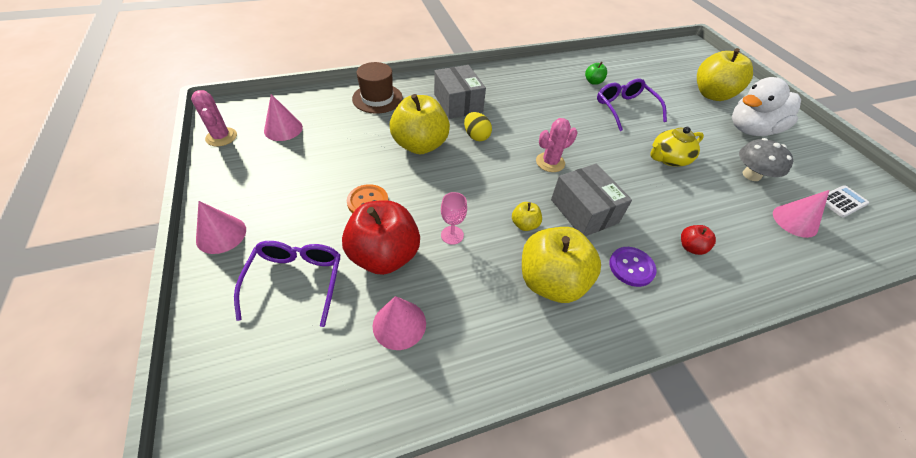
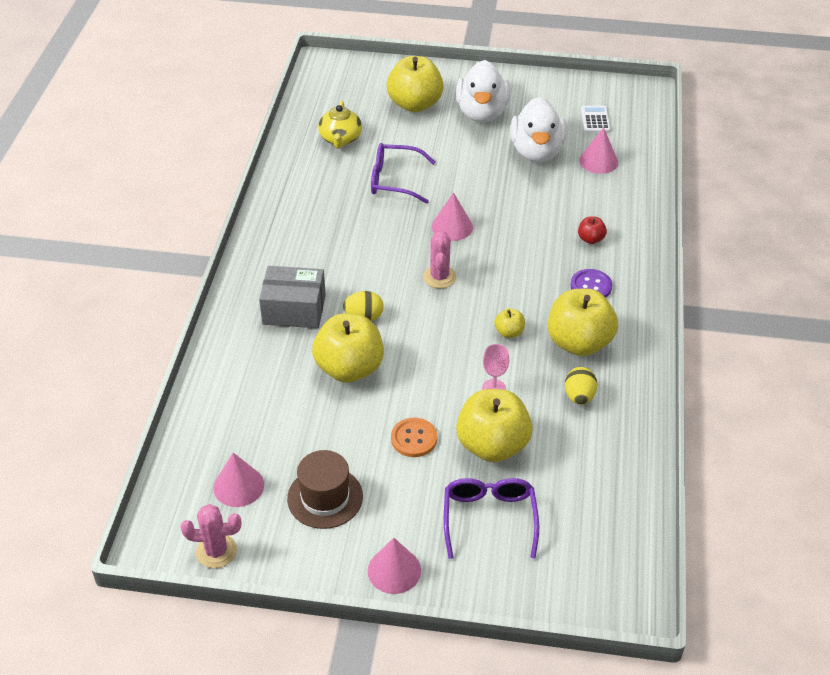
camera: 60 degrees left, 5 degrees down
purple glasses [234,241,340,327] -> purple glasses turned 60 degrees clockwise [444,478,539,559]
red apple [342,200,420,275] -> yellow apple [456,389,533,462]
brown hat [352,62,403,114] -> brown hat moved to [287,450,363,529]
pink cone [373,296,426,350] -> pink cone moved to [432,192,473,241]
grey box [551,164,632,236] -> none
green apple [585,62,607,85] -> none
yellow teapot [650,127,704,166] -> yellow teapot moved to [318,101,362,149]
grey mushroom [739,138,793,181] -> white duck [510,97,567,162]
none -> yellow egg [565,367,597,405]

